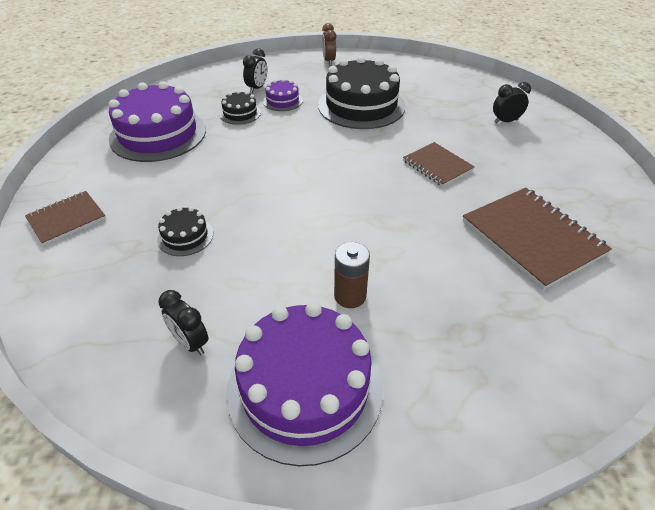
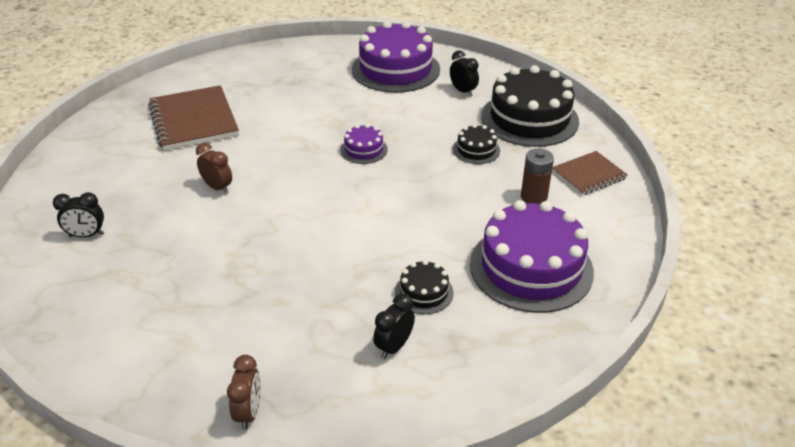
camera: 170 degrees left, 5 degrees down
purple cake [263,79,303,111] -> purple cake moved to [340,124,388,164]
black cake [318,56,405,129] -> black cake moved to [481,65,579,147]
brown battery [334,242,370,308] -> brown battery moved to [521,148,554,204]
brown notebook [403,142,475,187] -> brown clock [196,143,232,194]

